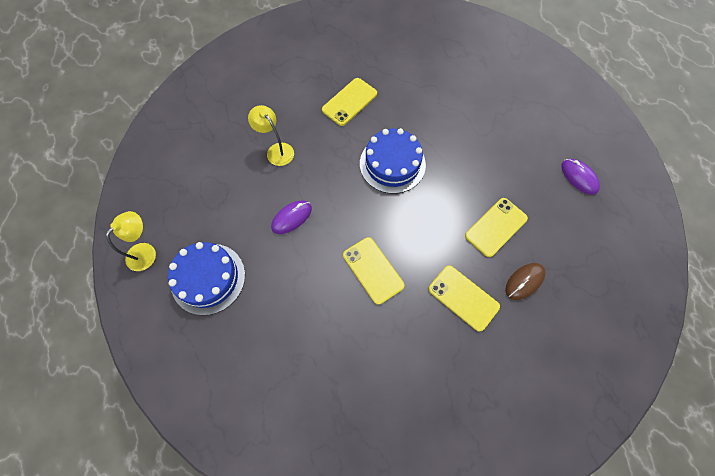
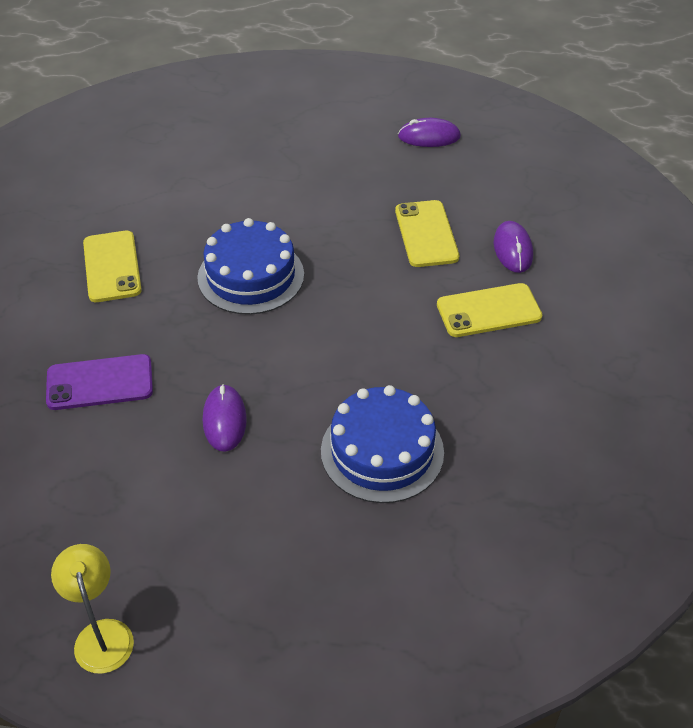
camera: 55 degrees left, 20 degrees down
blue cake [168,242,245,315] -> blue cake moved to [321,385,444,503]
yellow lamp [248,105,294,166] -> purple phone [46,354,153,410]
yellow phone [343,237,405,305] -> none
brown mouse [505,263,545,300] -> purple mouse [494,221,533,273]

